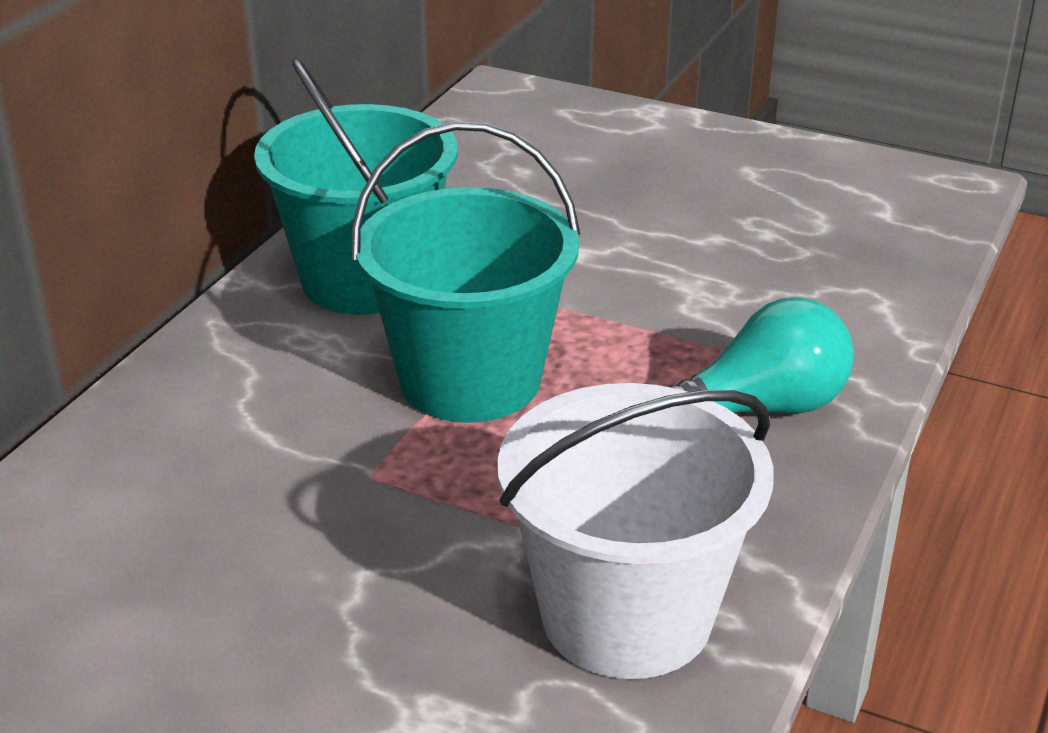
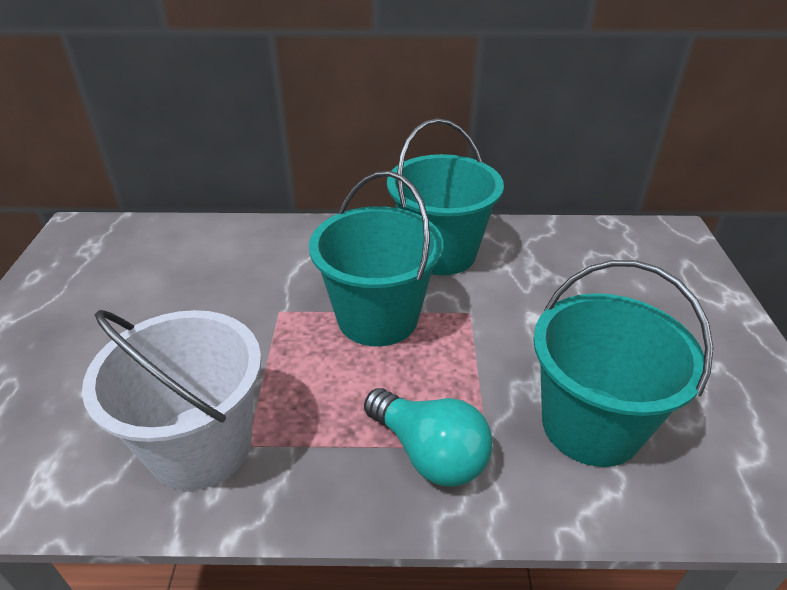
camera: 65 degrees right, 5 degrees up
none -> turquoise bucket [533,260,713,467]

